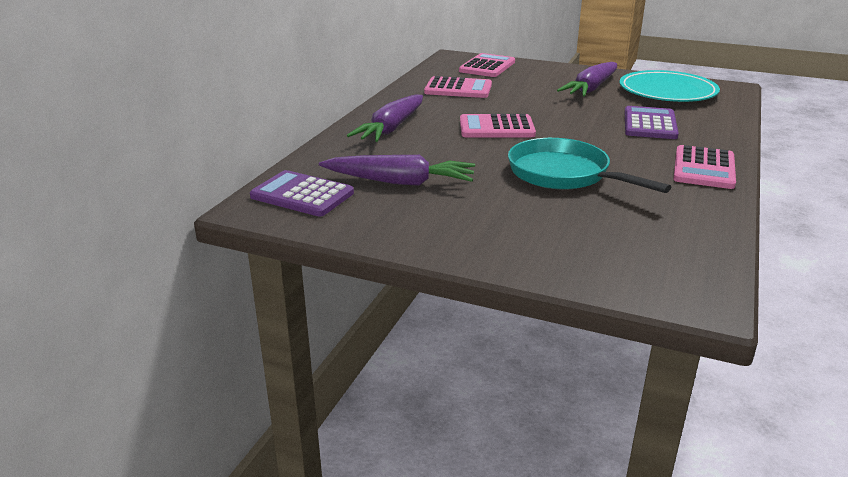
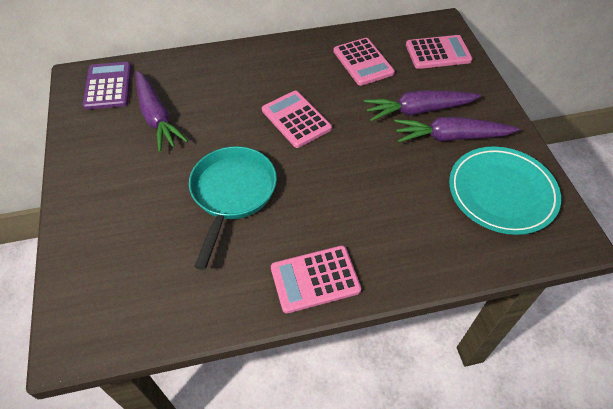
camera: 55 degrees right, 25 degrees up
purple carrot [347,94,423,142] -> purple carrot moved to [364,90,481,121]
purple calculator [625,106,679,139] -> none

